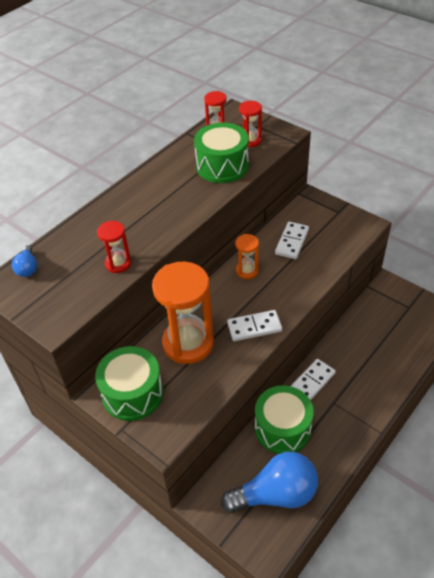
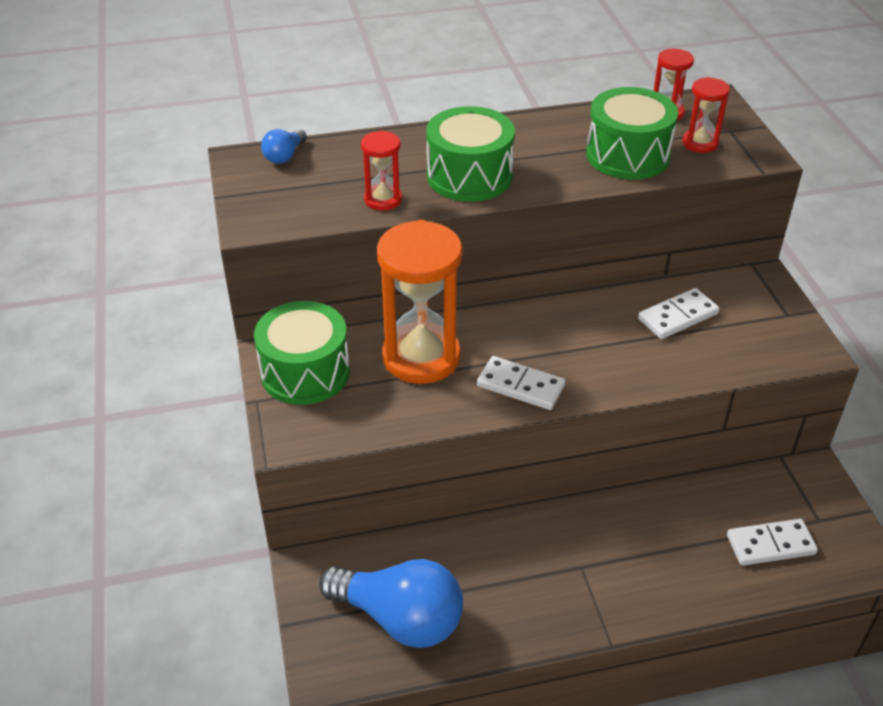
camera: 35 degrees right, 5 degrees down
orange hourglass [235,234,259,279] -> none
green drum [255,385,314,454] -> green drum moved to [427,106,515,202]
white domino [291,359,336,401] -> white domino moved to [727,519,818,566]

